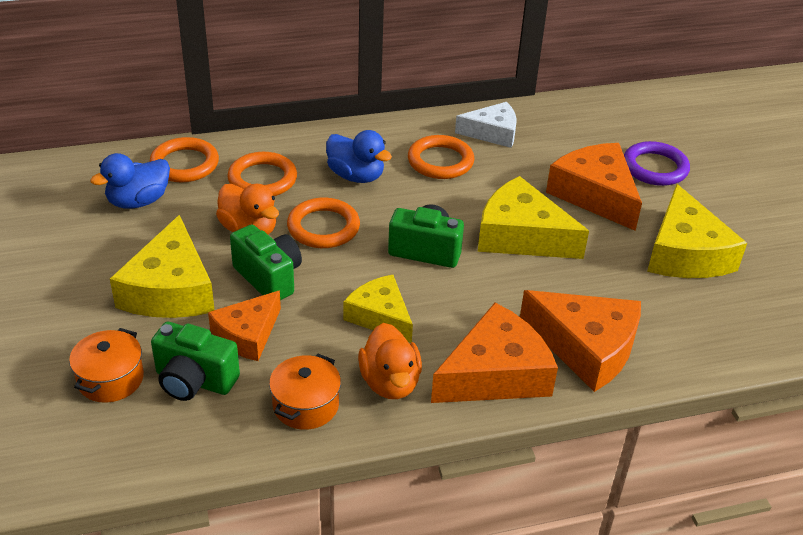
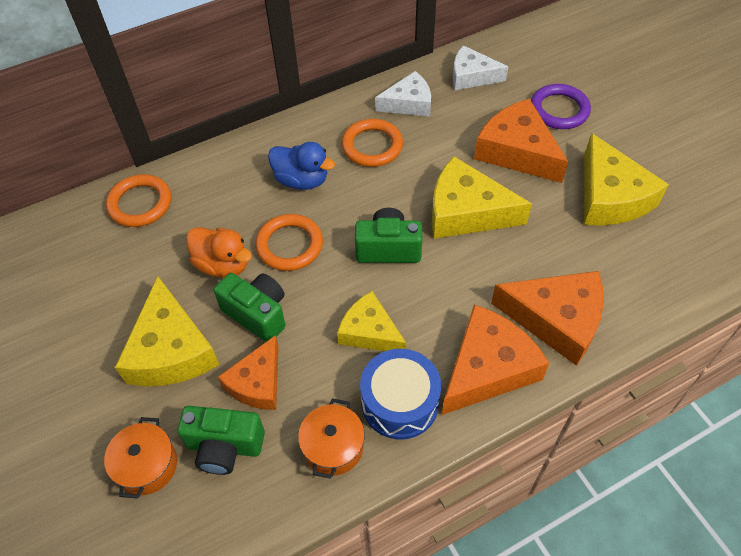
camera: 10 degrees left, 15 degrees up
blue duck [90,153,170,209] -> none
orange ring [227,152,297,196] -> none
orange duck [358,323,422,399] -> blue drum [360,349,441,439]
none -> white cheese [453,45,508,90]

